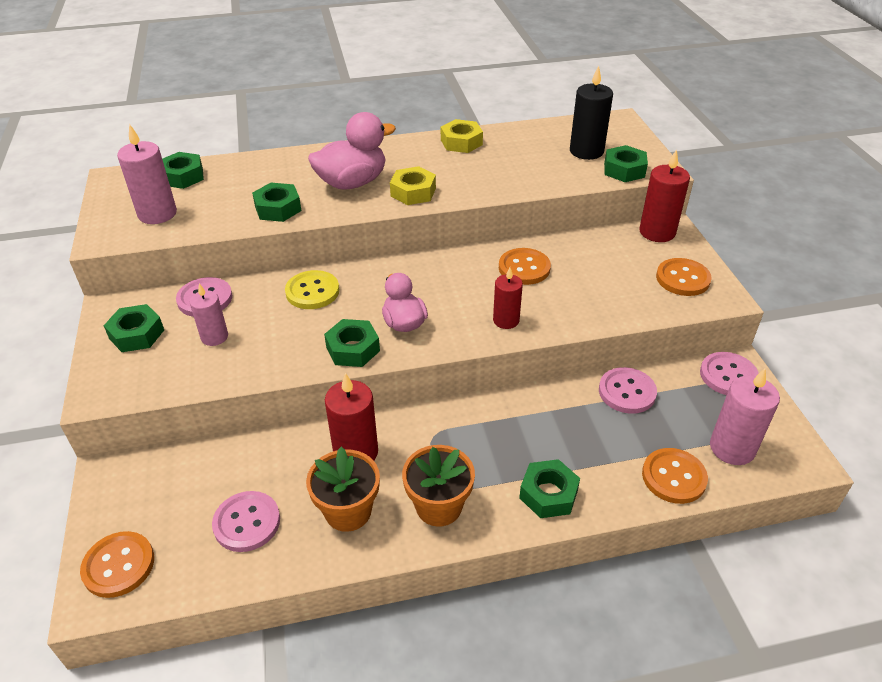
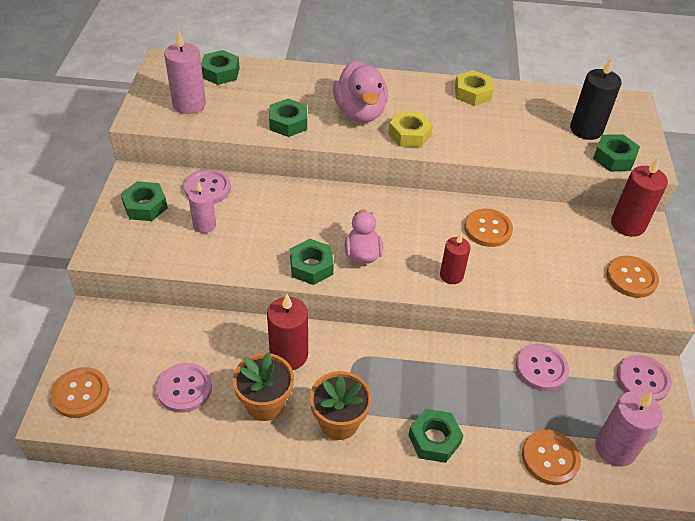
camera: 15 degrees right, 5 degrees up
yellow button [285,270,339,309] -> none
pink duck [308,112,396,190] -> pink duck turned 90 degrees clockwise [333,60,388,123]

